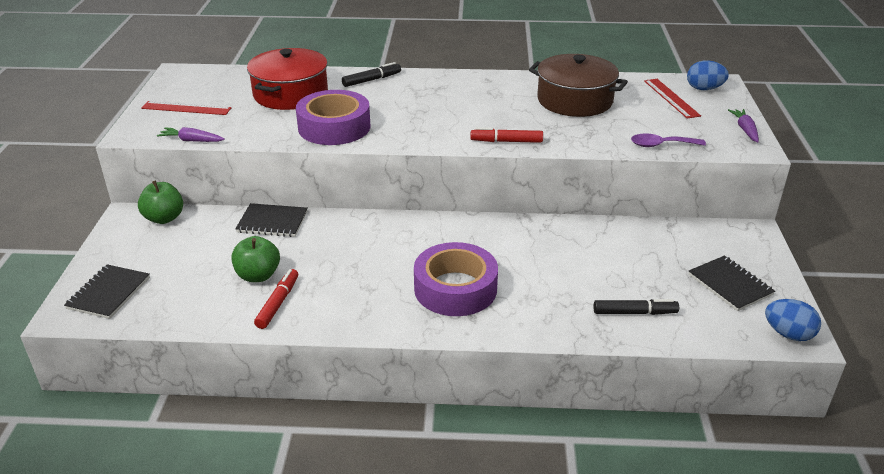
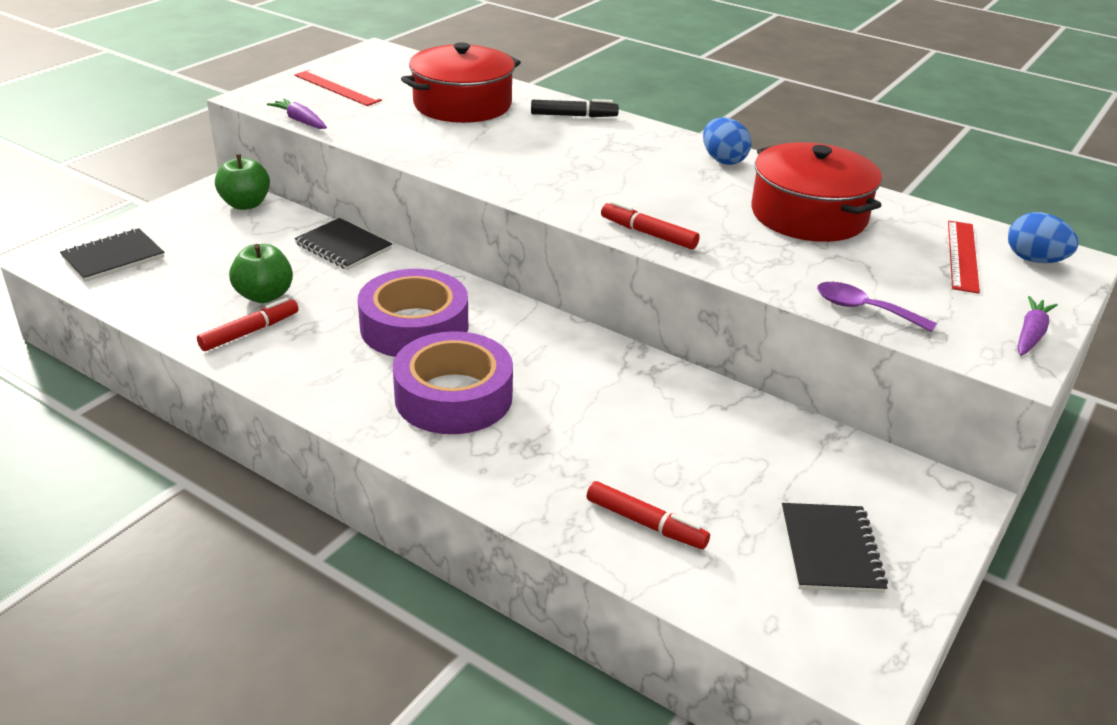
camera: 30 degrees right, 0 degrees up
purple tape [296,90,370,145] -> purple tape moved to [358,269,468,357]
brown pot [529,54,628,117] -> red pot [751,142,882,242]
black marker [594,299,679,315] -> red marker [587,481,710,549]
blue egg [765,299,821,341] -> blue egg moved to [703,117,751,165]

